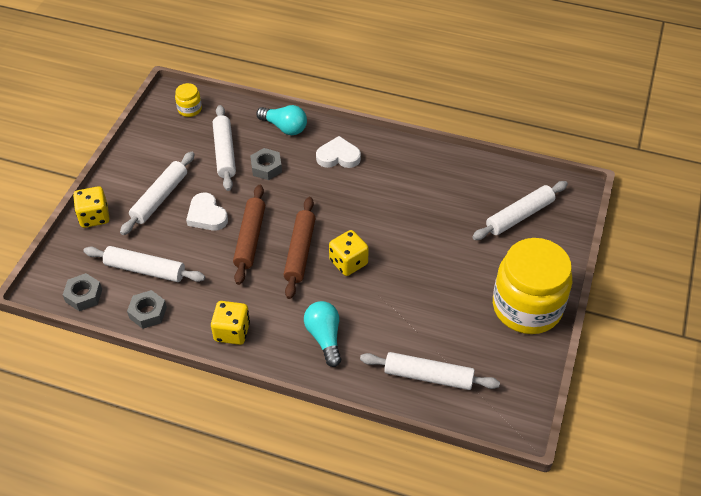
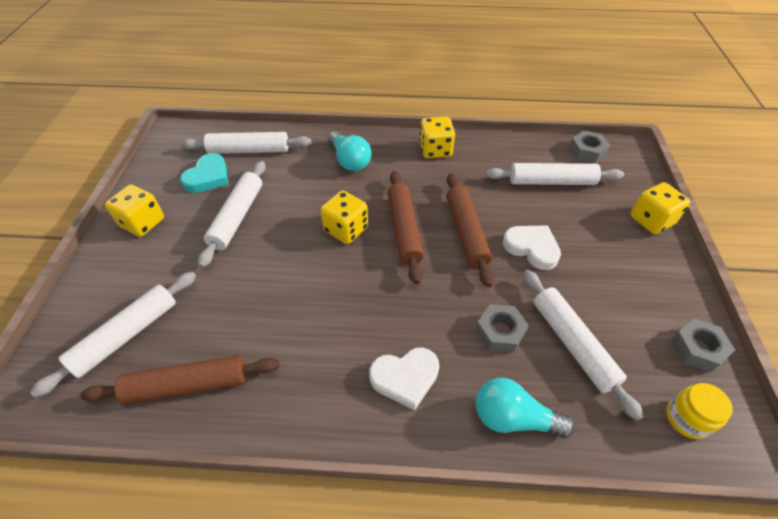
camera: 165 degrees right, 0 degrees up
white rolling pin [120,152,195,235] -> white rolling pin moved to [198,161,266,268]
grey nut [127,290,167,329] -> grey nut moved to [671,318,735,372]
yellow jar [493,238,572,334] -> yellow dice [105,185,164,237]
none -> brown rolling pin [80,355,280,404]
none -> turquoise heart [180,153,228,193]

